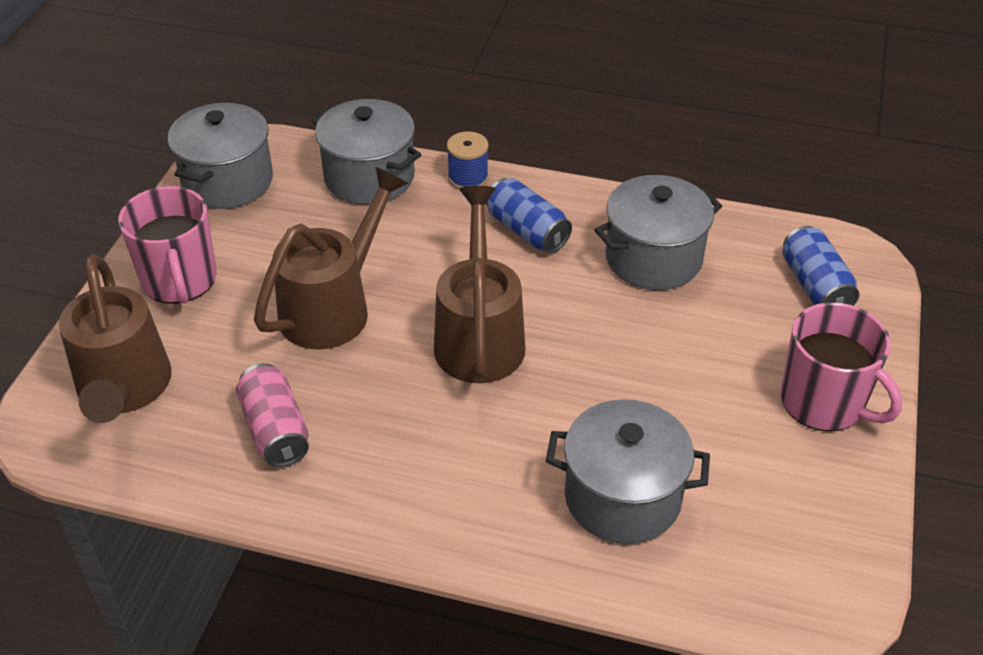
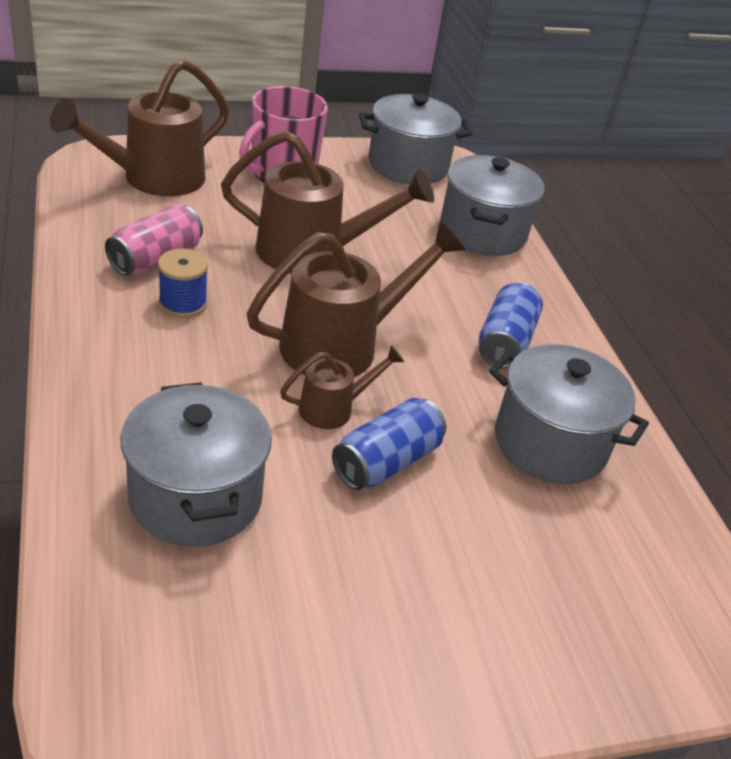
camera: 55 degrees right, 5 degrees down
blue spool [447,131,489,189] -> blue spool moved to [158,249,208,318]
pink mug [781,302,902,432] -> none
blue can [782,226,859,306] -> blue can moved to [332,398,446,490]
none -> brown watering can [280,345,404,429]

